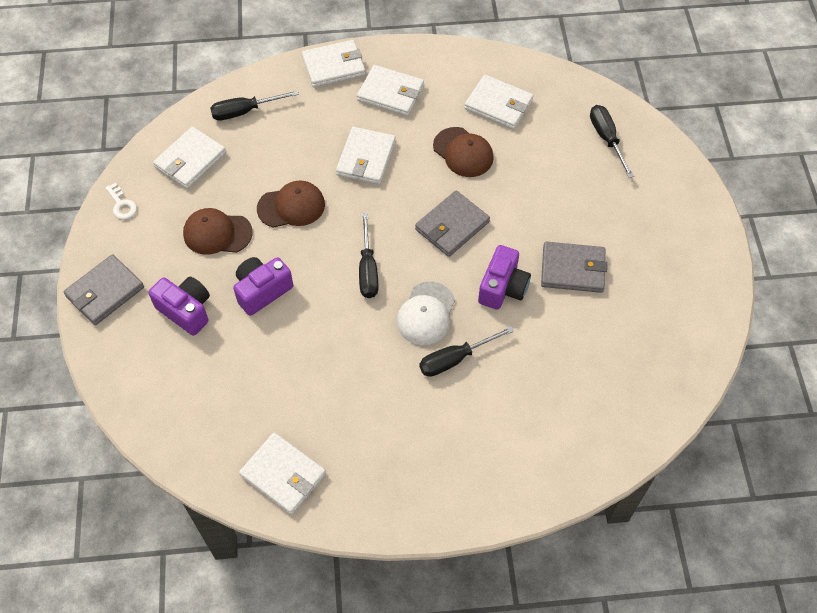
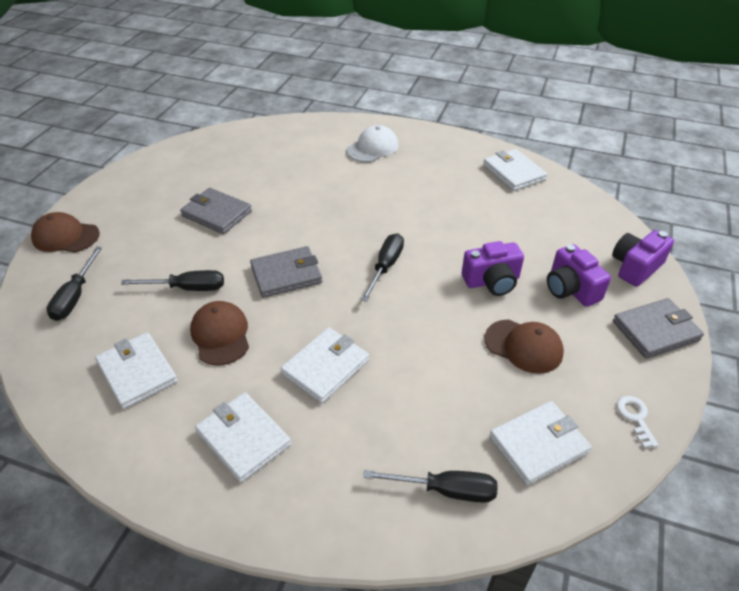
camera: 155 degrees left, 15 degrees down
brown cap [257,180,325,228] -> brown cap moved to [31,212,100,253]
white wallet [302,40,365,87] -> none
white cap [397,282,455,345] -> white cap moved to [347,125,398,162]
black screwdriver [419,326,514,377] -> black screwdriver moved to [121,270,224,291]
purple camera [478,245,531,310] -> purple camera moved to [612,230,674,287]

